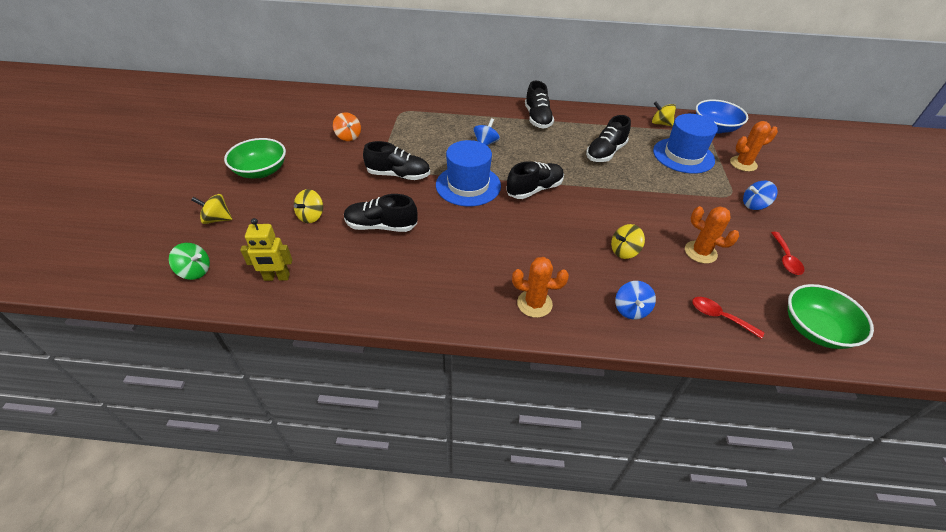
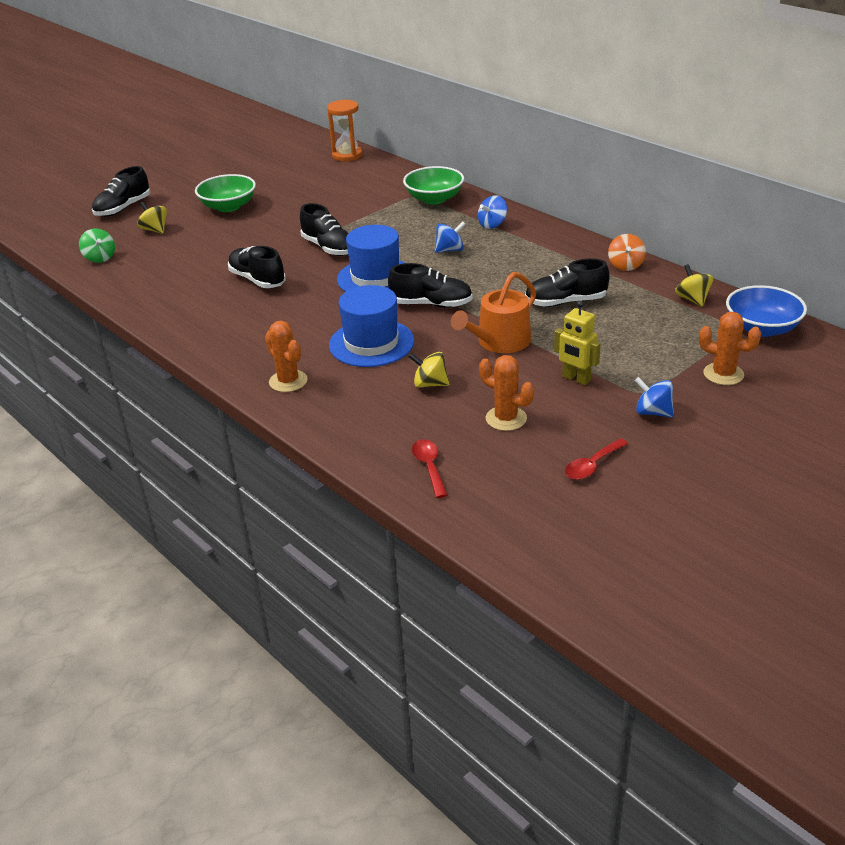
camera: 45 degrees right, 10 degrees down
yellow robot [240,218,292,281] -> yellow robot moved to [554,301,601,385]
yellow spinning top [294,189,323,223] -> none
orange spinning top [333,112,361,141] -> orange spinning top moved to [608,234,646,271]
black shoe [525,81,554,129] -> black shoe moved to [92,166,150,217]
blue spinning top [615,281,656,320] -> blue spinning top moved to [478,195,507,229]
blue hat [653,114,718,174] -> blue hat moved to [329,285,414,367]
orange cactus [685,206,739,264] -> orange cactus turned 45 degrees counterclockwise [479,355,534,431]
green bowl [788,284,874,349] -> green bowl moved to [403,166,464,204]
none -> orange hourglass [327,100,363,161]
none -> orange watering can [451,272,536,353]

